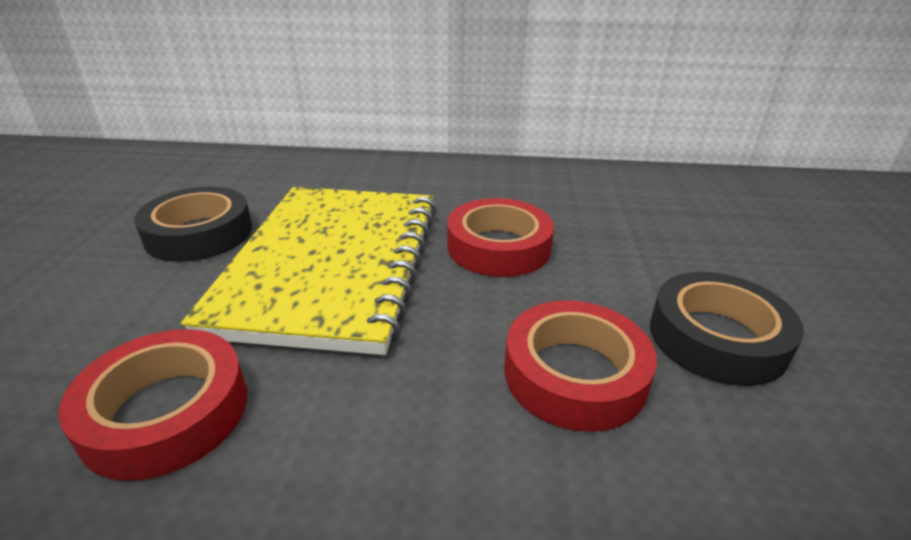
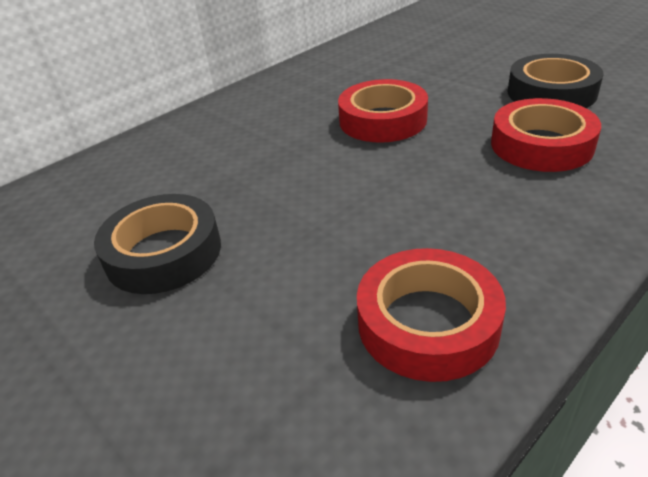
camera: 45 degrees left, 5 degrees up
yellow notebook [181,187,437,355] -> none

